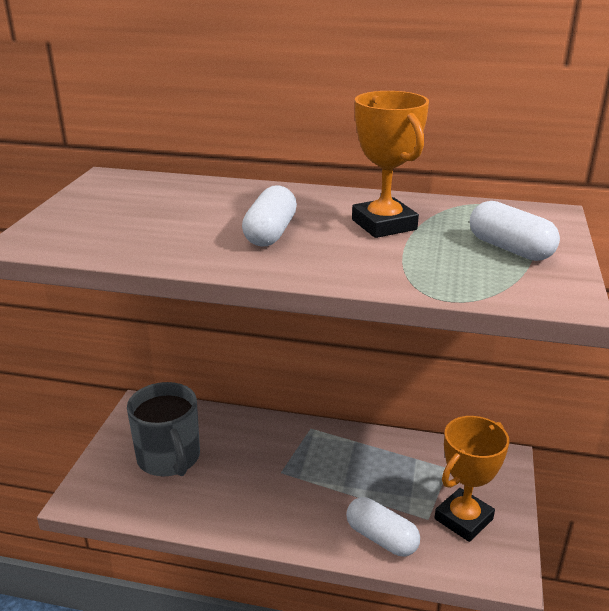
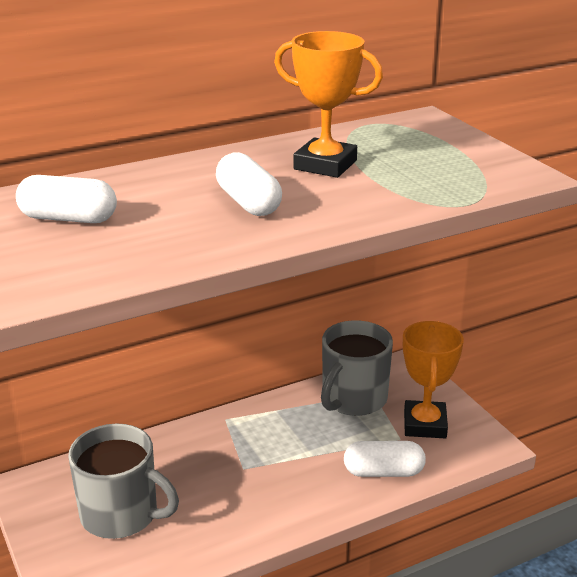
camera: 40 degrees left, 0 degrees up
white capsule [470,201,560,261] -> white capsule moved to [16,175,117,223]
none -> grey mug [321,320,393,416]

